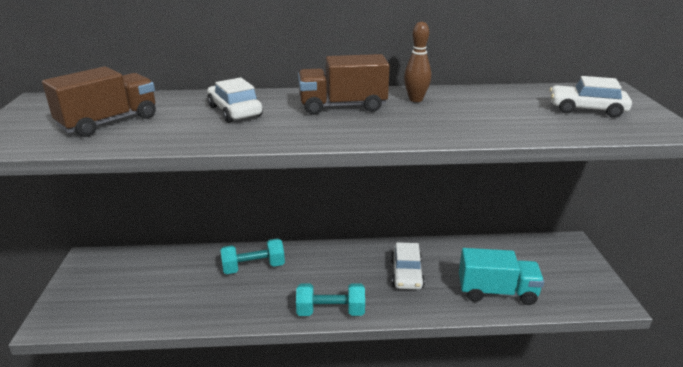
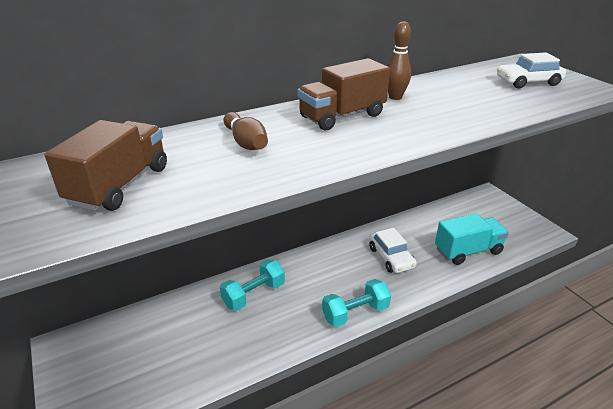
camera: 25 degrees left, 5 degrees up
white car [207,78,263,123] -> brown bowling pin [223,112,268,150]

